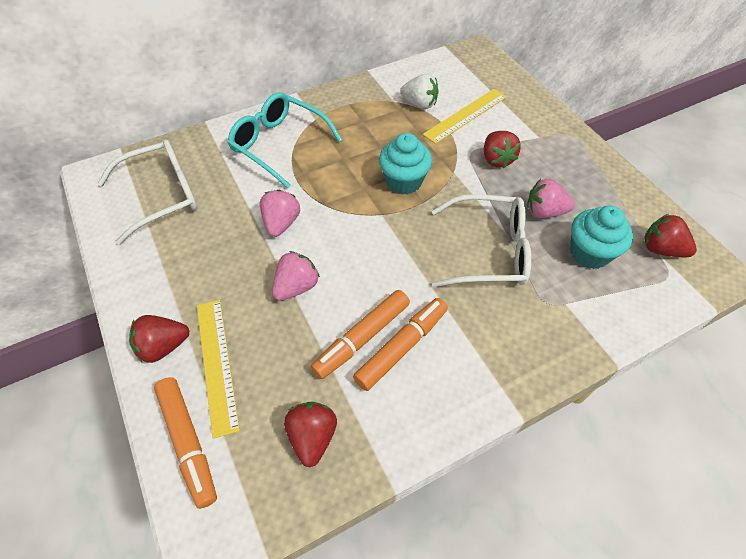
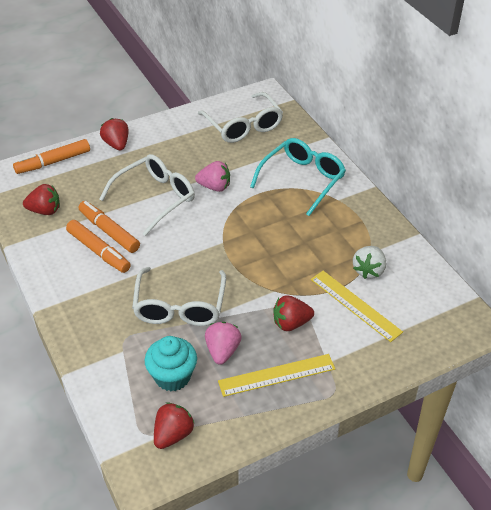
camera: 90 degrees right, 10 degrees down
yellow ruler [197,300,240,439] -> yellow ruler moved to [218,354,335,397]
pink strawberry [272,251,320,301] -> white glasses [100,154,195,236]
turquoise cupcake [379,133,432,195] -> none

